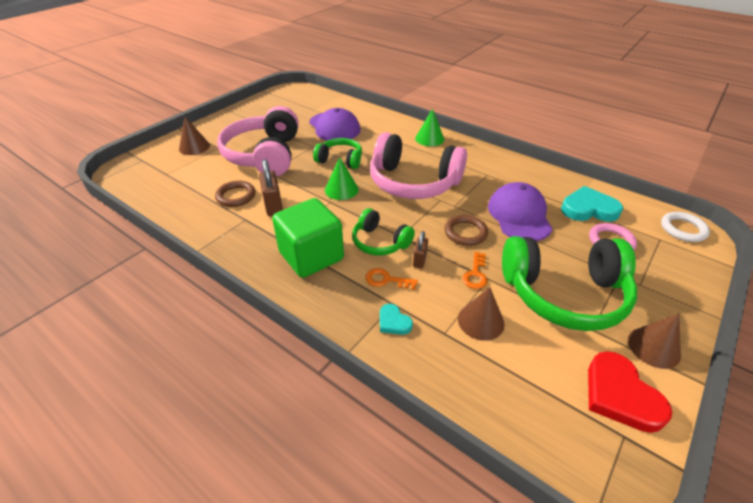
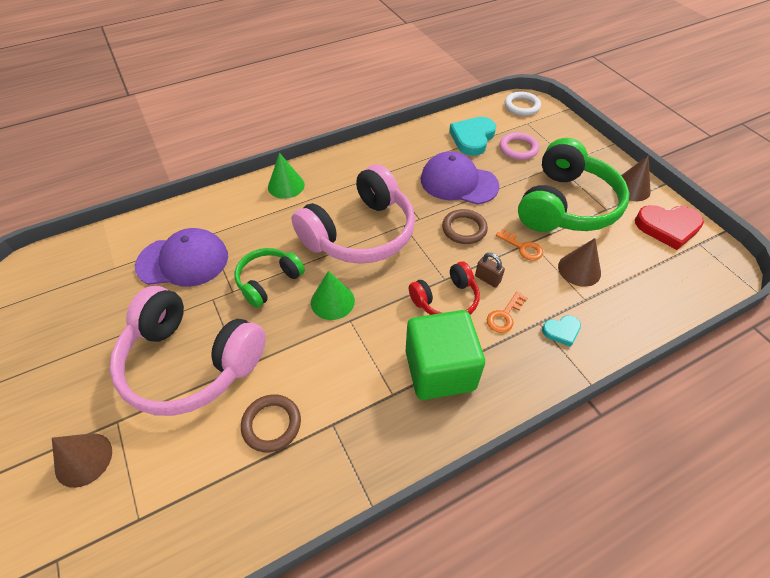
camera: 65 degrees left, 10 degrees up
brown padlock [259,159,283,216] -> none
green headphones [352,208,415,256] -> red headphones [409,261,480,315]

